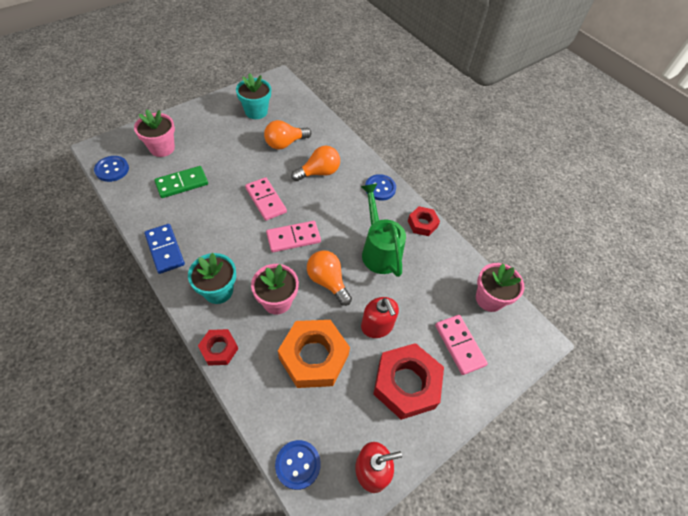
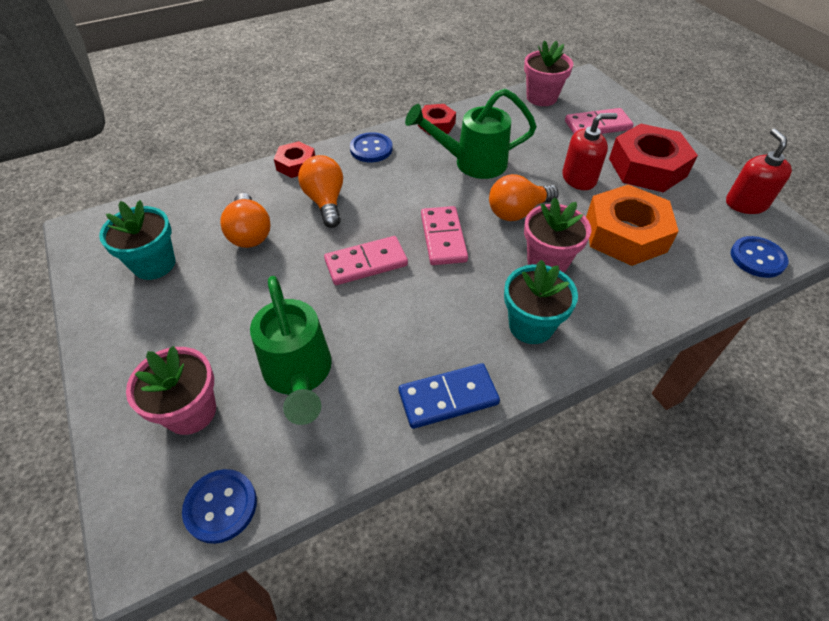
camera: 75 degrees left, 5 degrees down
green domino [154,166,208,198] -> green watering can [250,276,332,425]
red nut [198,329,238,366] -> red nut moved to [274,141,315,178]

